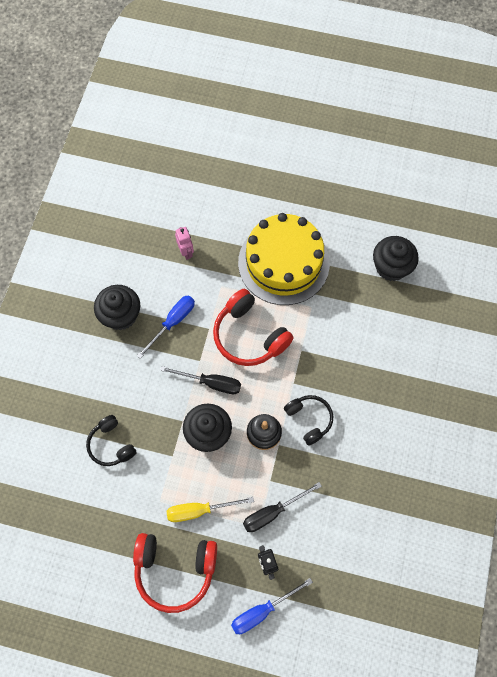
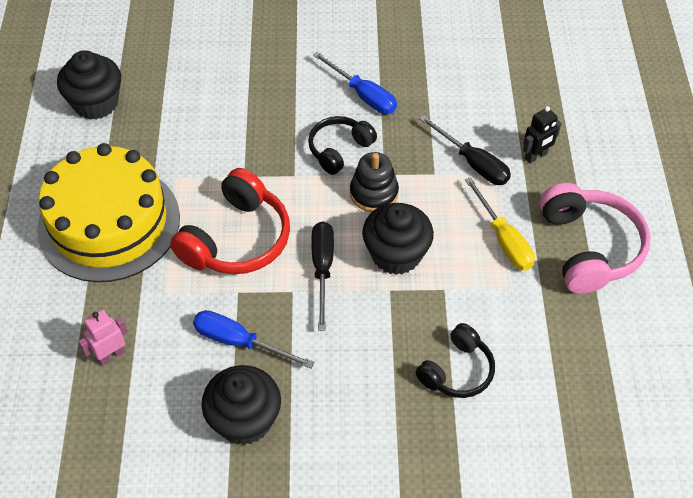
camera: 105 degrees left, 15 degrees down
red headphones [133,533,217,613] -> pink headphones [539,183,651,294]
blue screwdriver [231,578,313,634] -> blue screwdriver moved to [313,52,397,114]

